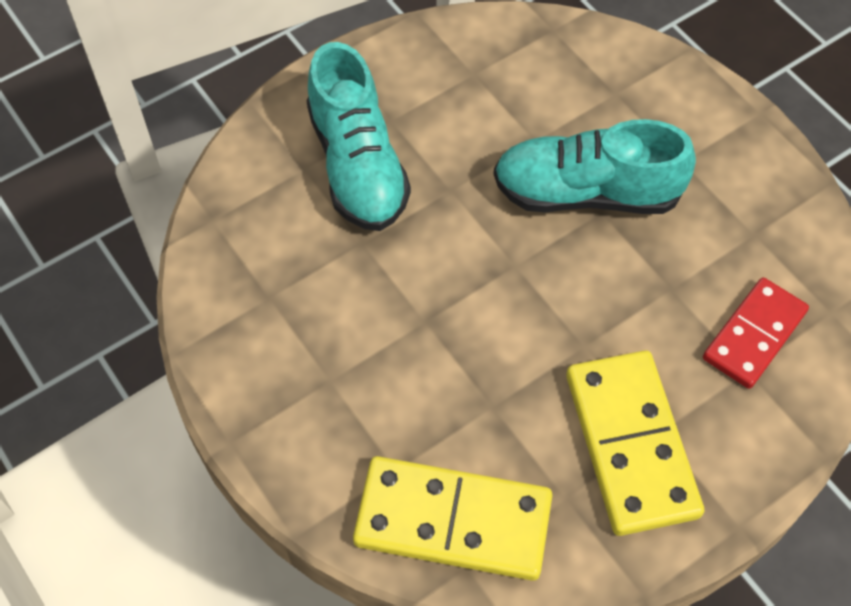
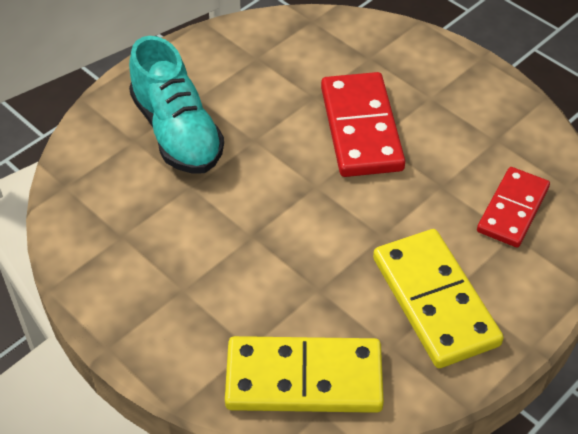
camera: 10 degrees left, 10 degrees down
turquoise shoe [494,119,696,214] -> red domino [321,72,405,177]

